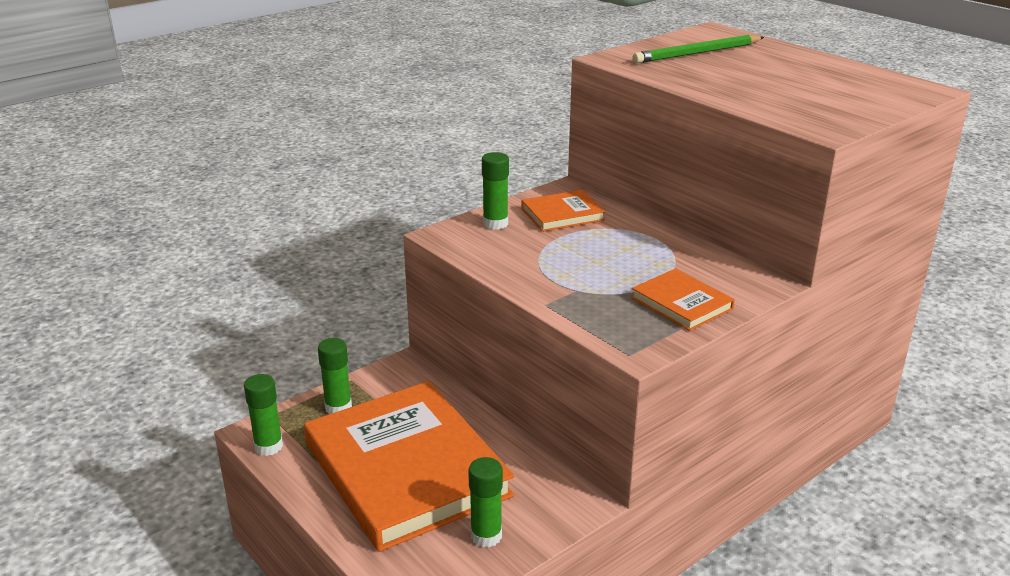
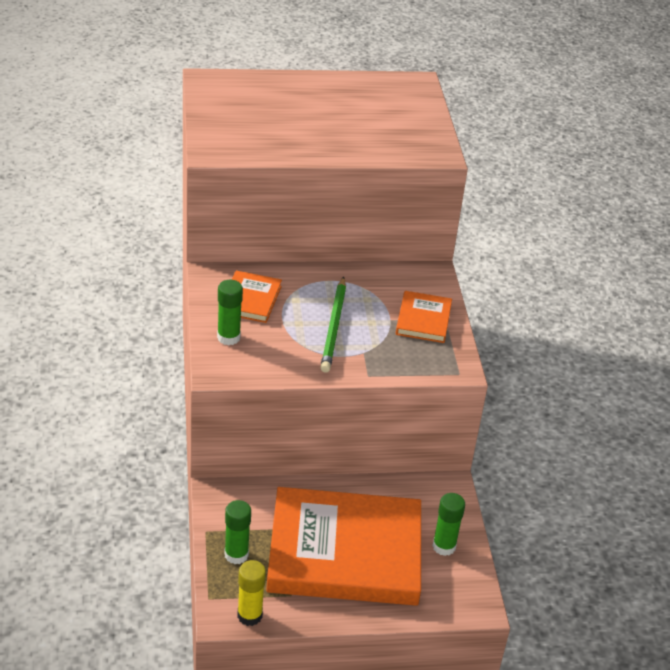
camera: 60 degrees left, 10 degrees up
green glue stick [244,374,283,456] -> yellow glue stick [237,560,266,626]
orange book [631,269,735,331] -> orange book turned 75 degrees counterclockwise [396,291,452,343]
green pencil [633,35,764,63] -> green pencil moved to [320,277,346,373]

